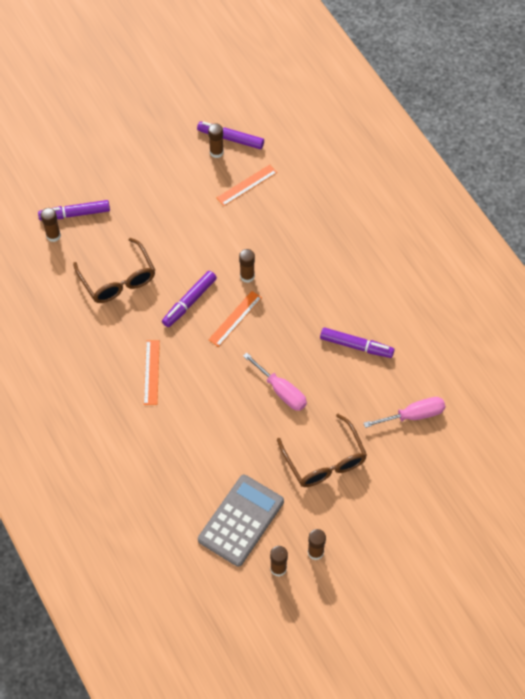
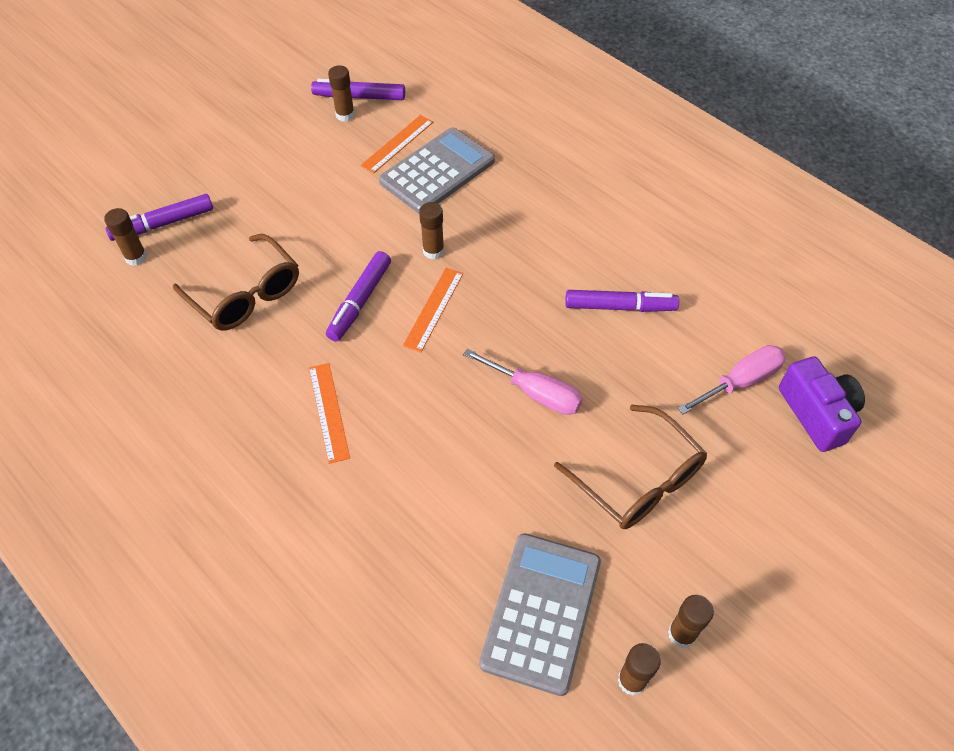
camera: 15 degrees left, 5 degrees down
none -> grey calculator [379,127,495,213]
none -> purple camera [779,356,865,452]

